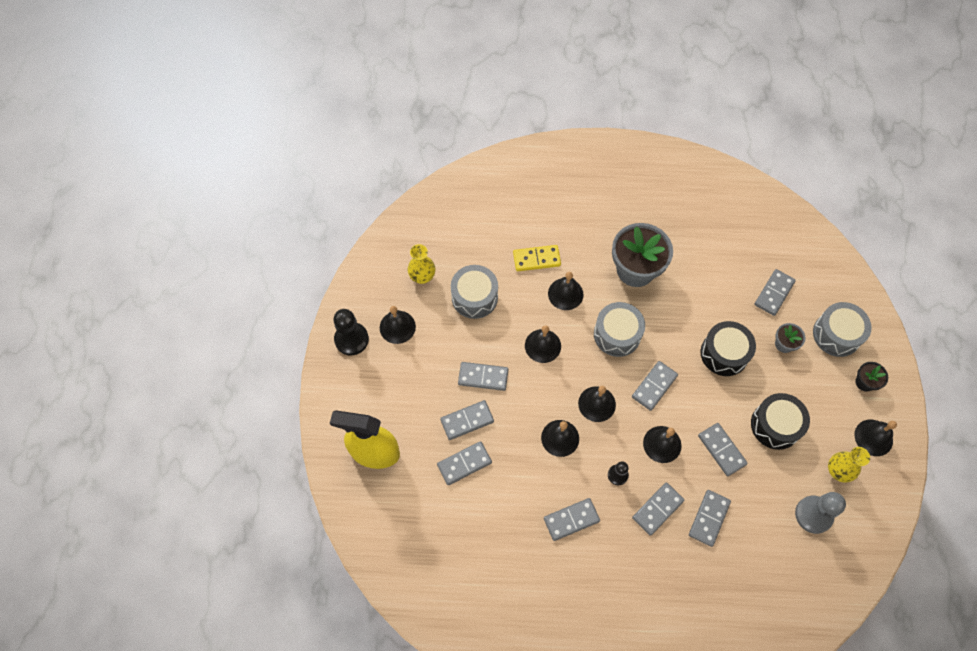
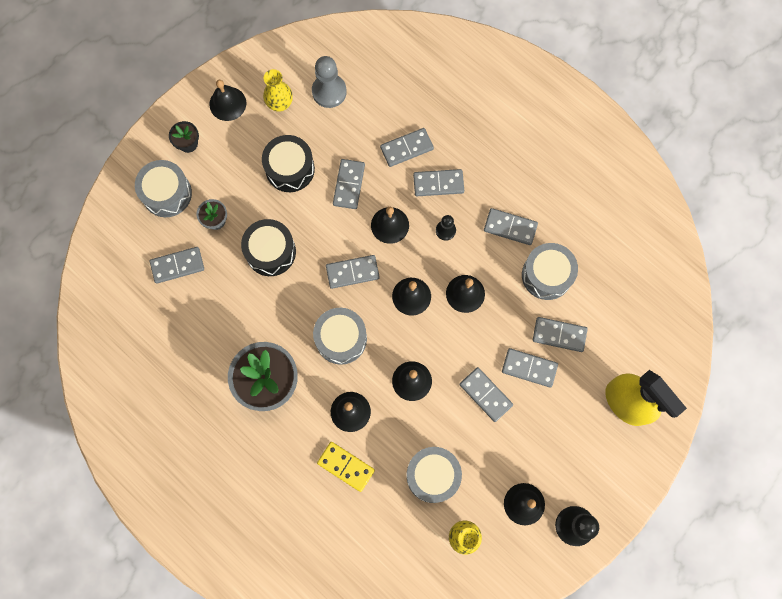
camera: 140 degrees left, 10 degrees up
none -> grey drum [522,243,578,300]

